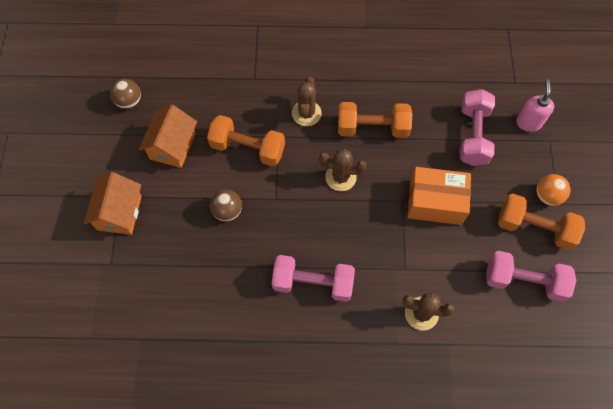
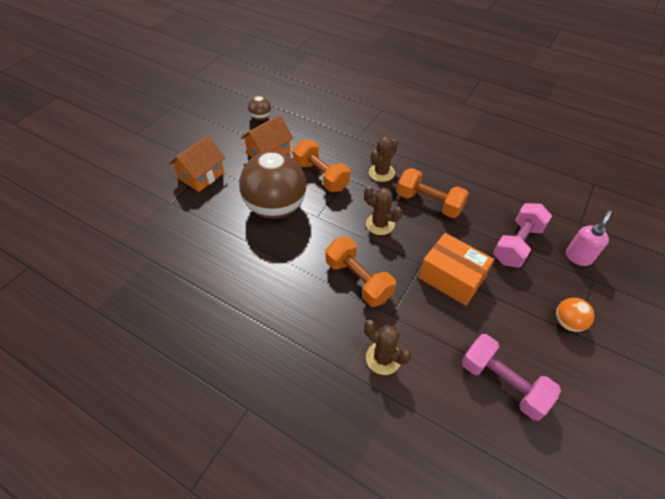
camera: 30 degrees right, 15 degrees down
brown ball [210,190,242,221] -> brown ball [239,151,307,219], size x2.31
pink dumbbell [272,255,355,302] -> none
orange dumbbell [498,194,585,250] -> orange dumbbell moved to [325,237,396,307]

